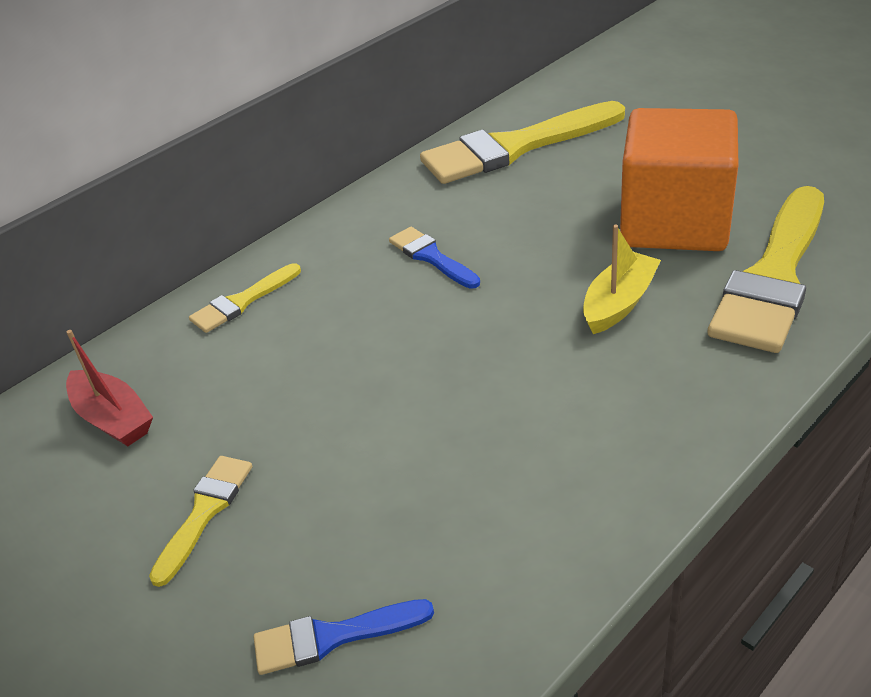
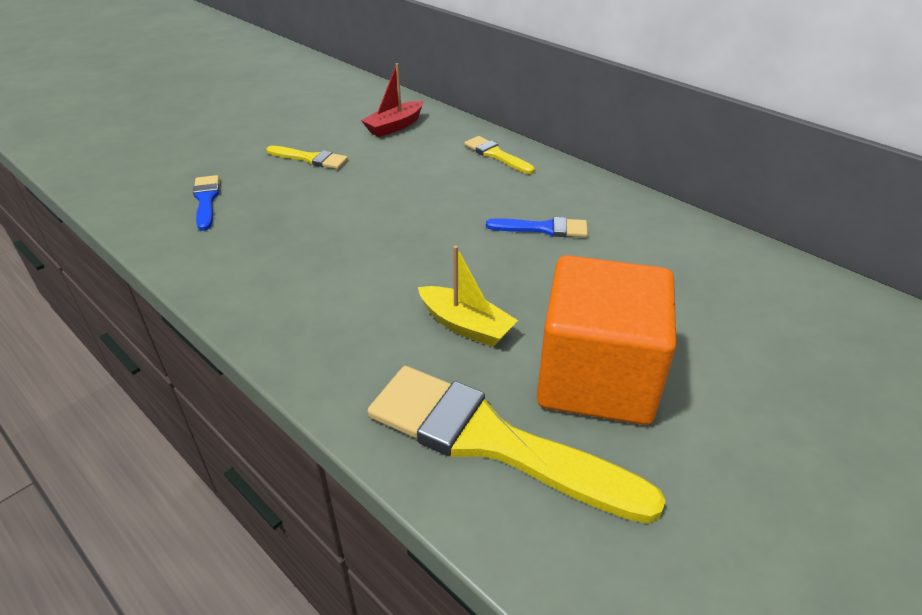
camera: 85 degrees right, 0 degrees up
blue brush [389,227,480,289] -> blue brush turned 45 degrees clockwise [486,217,588,237]
yellow brush [420,101,625,184] -> none

